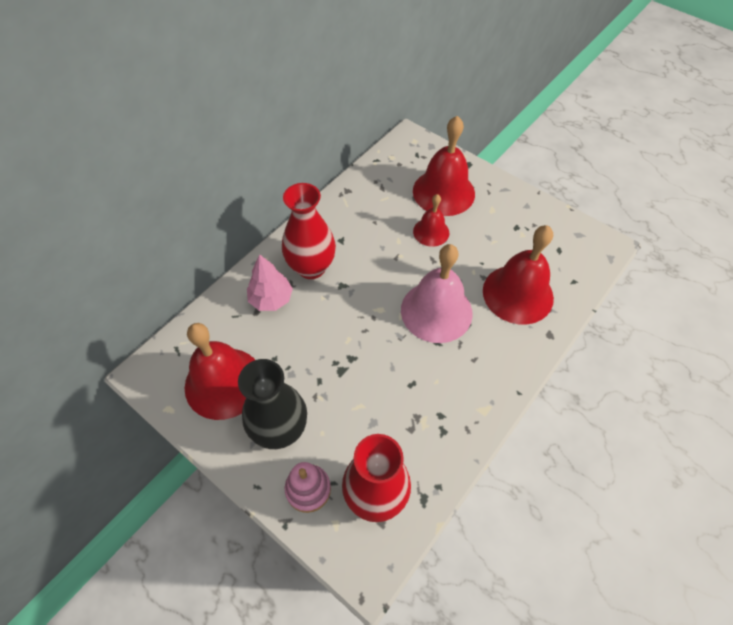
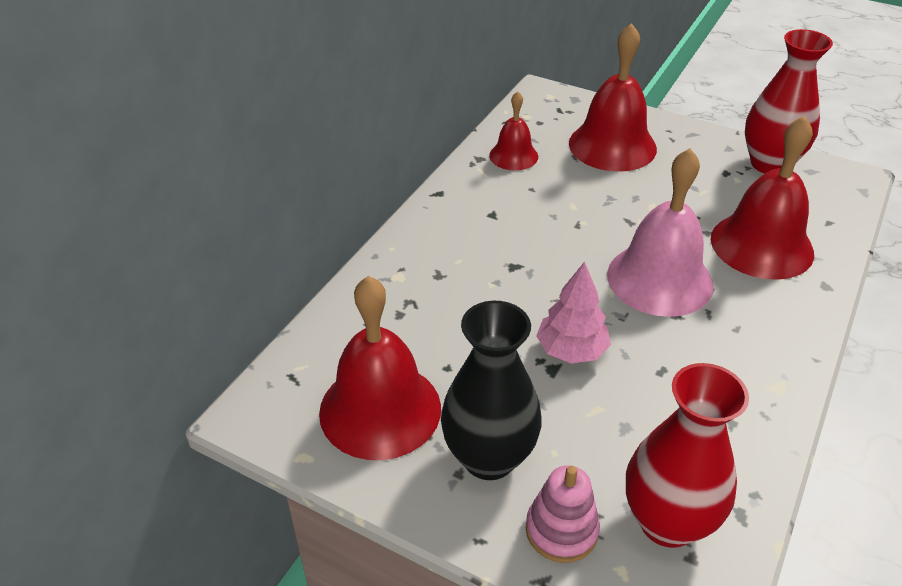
camera: 10 degrees left, 15 degrees down
pink tree [247,254,293,311] -> pink tree moved to [536,261,611,364]
red vase [282,183,336,279] -> red vase moved to [745,29,833,173]
red bell [413,194,449,247] -> red bell moved to [489,91,538,171]

